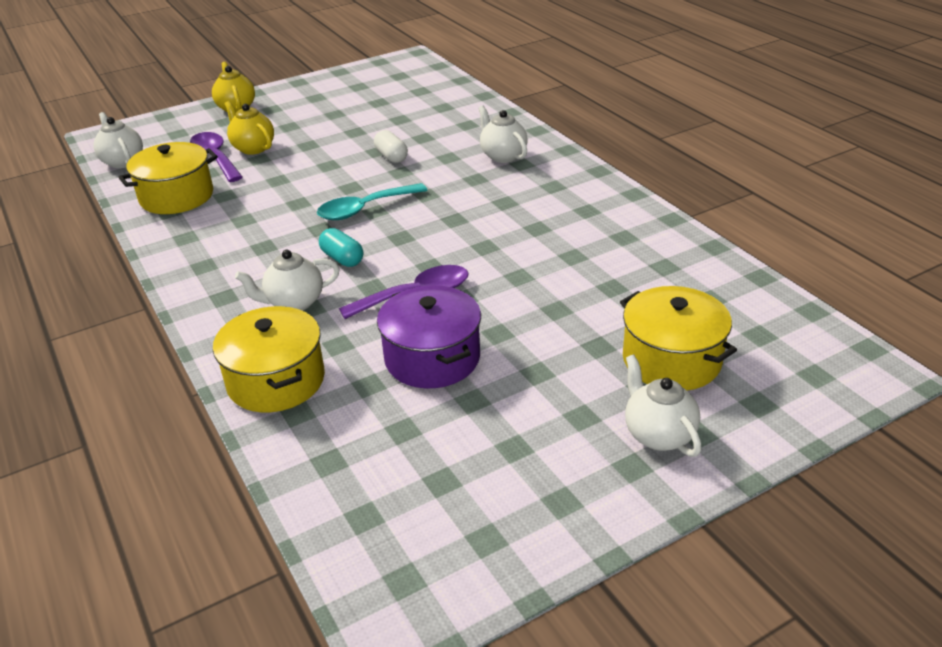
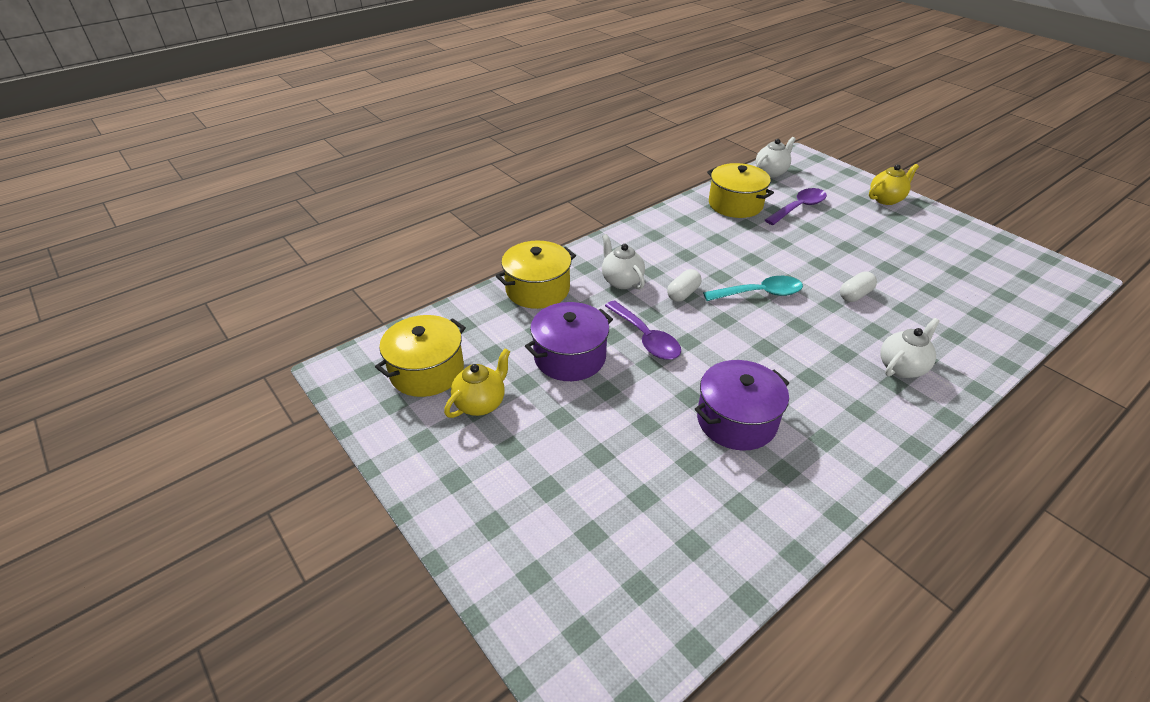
camera: 80 degrees right, 5 degrees up
yellow teapot [224,101,274,155] -> yellow teapot moved to [444,349,510,418]
turquoise spoon [317,183,428,220] -> turquoise spoon turned 120 degrees clockwise [703,276,803,301]
turquoise capsule [319,228,363,267] -> white capsule [667,269,702,302]
yellow pot [620,286,737,390] -> yellow pot moved to [375,315,466,397]
white teapot [625,354,701,457] -> none
none -> purple pot [695,360,789,451]

